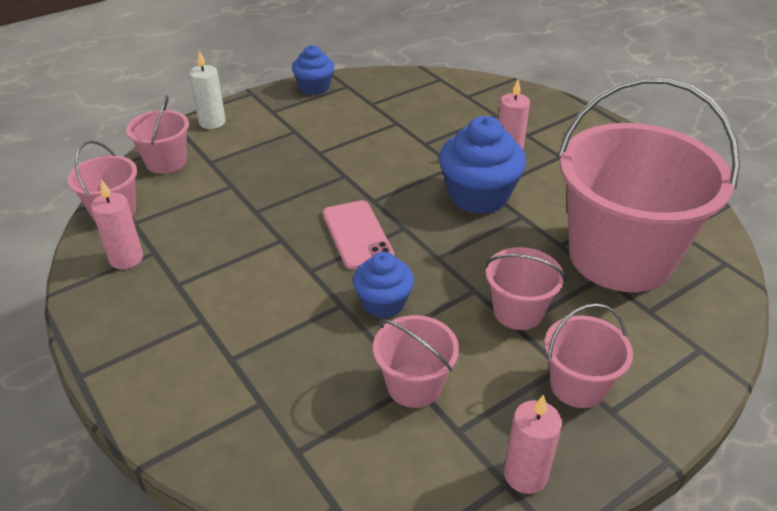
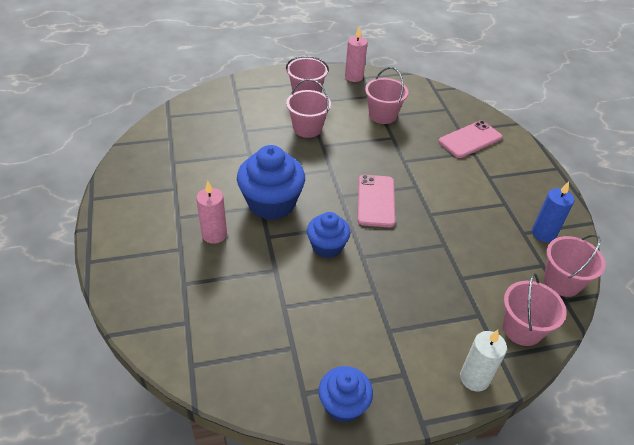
camera: 160 degrees left, 5 degrees up
pink candle [91,179,143,269] -> blue candle [532,182,574,242]
blue cupcake [353,252,414,318] -> blue cupcake moved to [307,212,350,258]
pink bucket [558,77,740,292] -> none
none -> pink phone [438,121,502,158]

